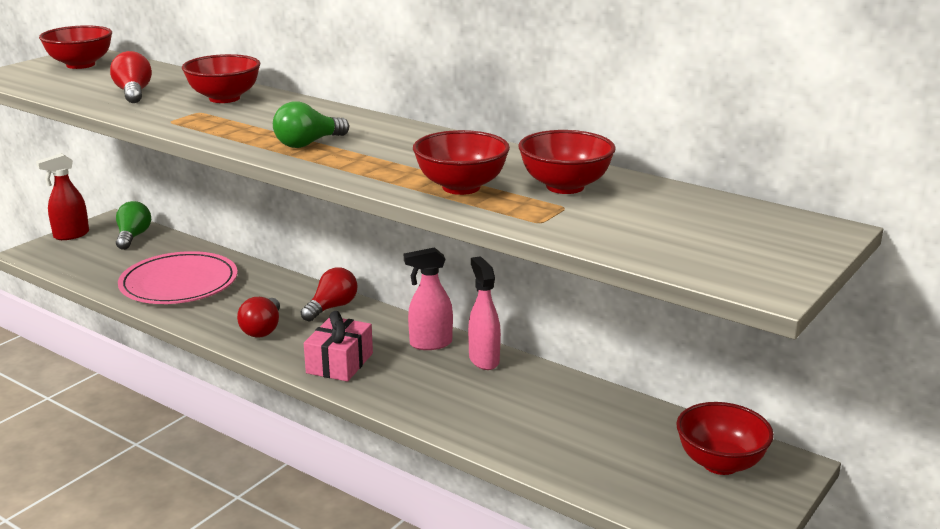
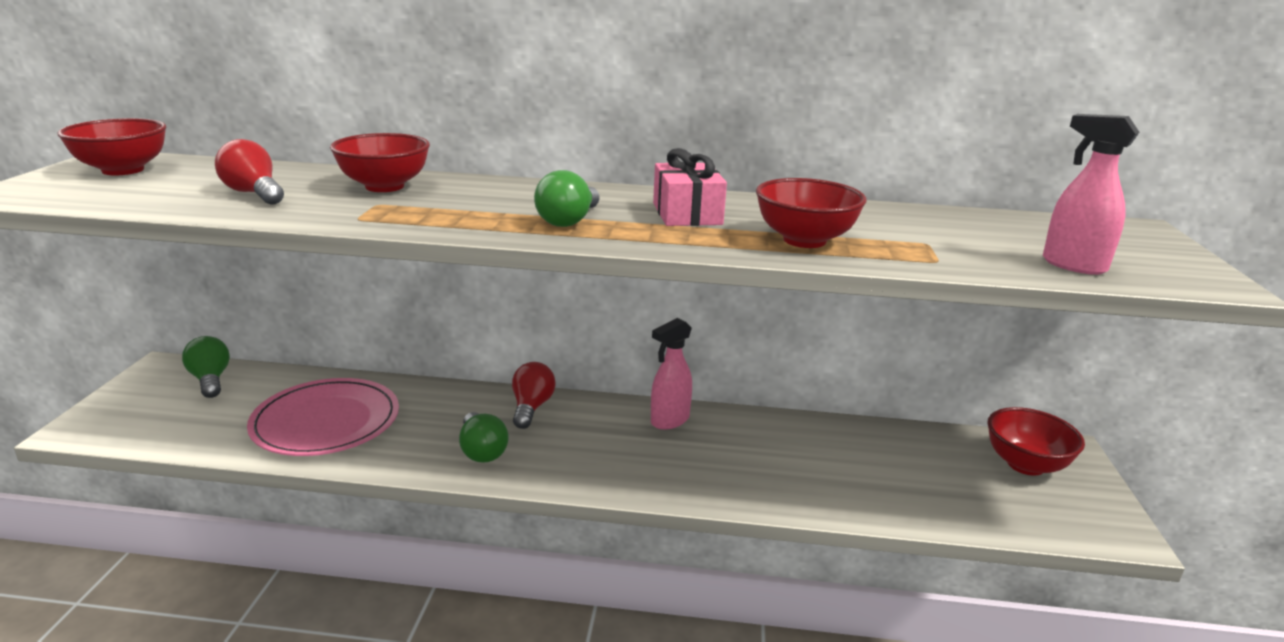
camera: 30 degrees left, 0 degrees up
red spray bottle [36,153,89,240] -> none
red light bulb [237,297,280,338] -> green light bulb [459,412,509,463]
pink gift [304,311,373,382] -> pink gift moved to [653,148,727,226]
pink spray bottle [468,256,501,370] -> pink spray bottle moved to [1043,114,1139,275]
red bowl [518,130,616,194] -> none

